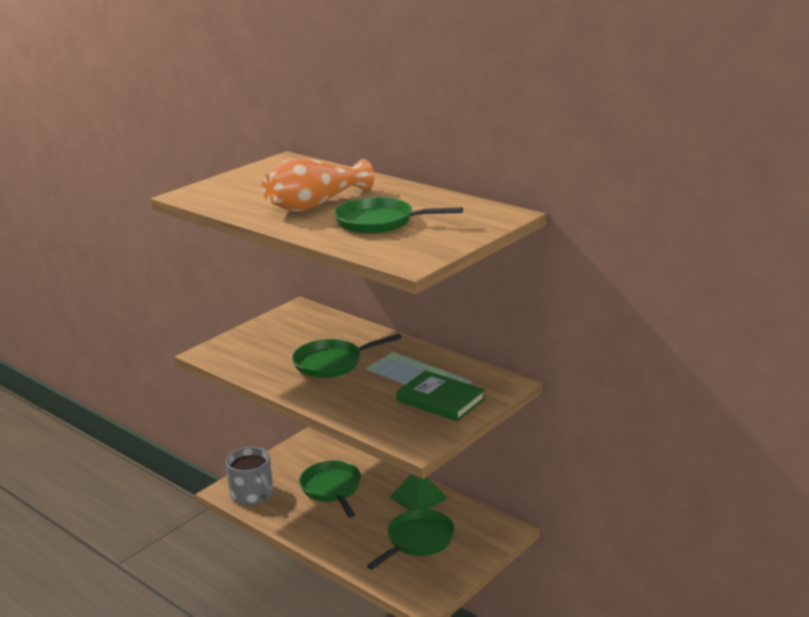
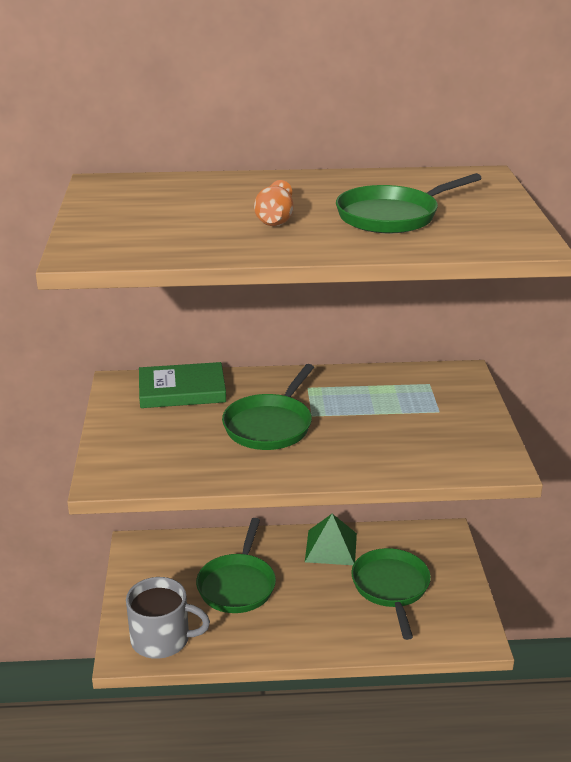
camera: 45 degrees left, 5 degrees up
orange vase [262,158,374,211] -> orange vase [254,180,294,226], size x0.54
green pan [299,461,361,518] -> green pan turned 105 degrees counterclockwise [196,518,276,613]
green book [396,370,485,422] -> green book moved to [139,362,226,408]

